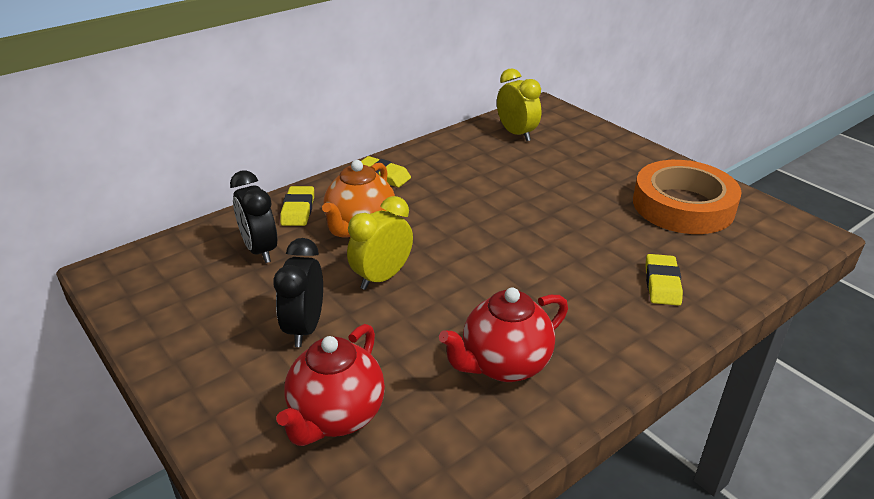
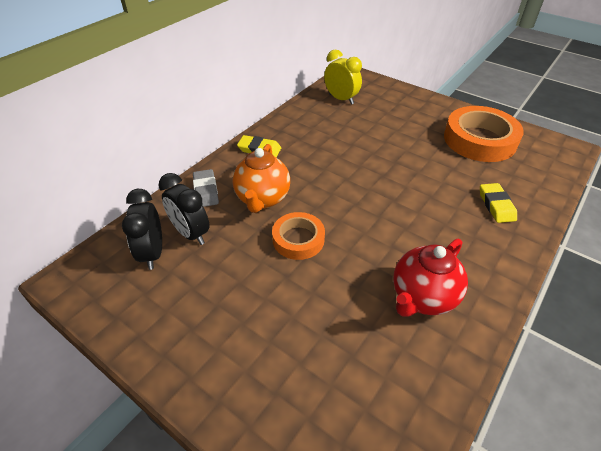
camera: 15 degrees left, 10 degrees up
black clock [273,238,323,347] -> black clock moved to [122,189,162,270]
red teapot [276,324,385,446] -> none
yellow eraser [280,186,314,226] -> grey eraser [193,169,219,207]
yellow clock [347,196,413,290] -> orange tape [272,212,325,260]

